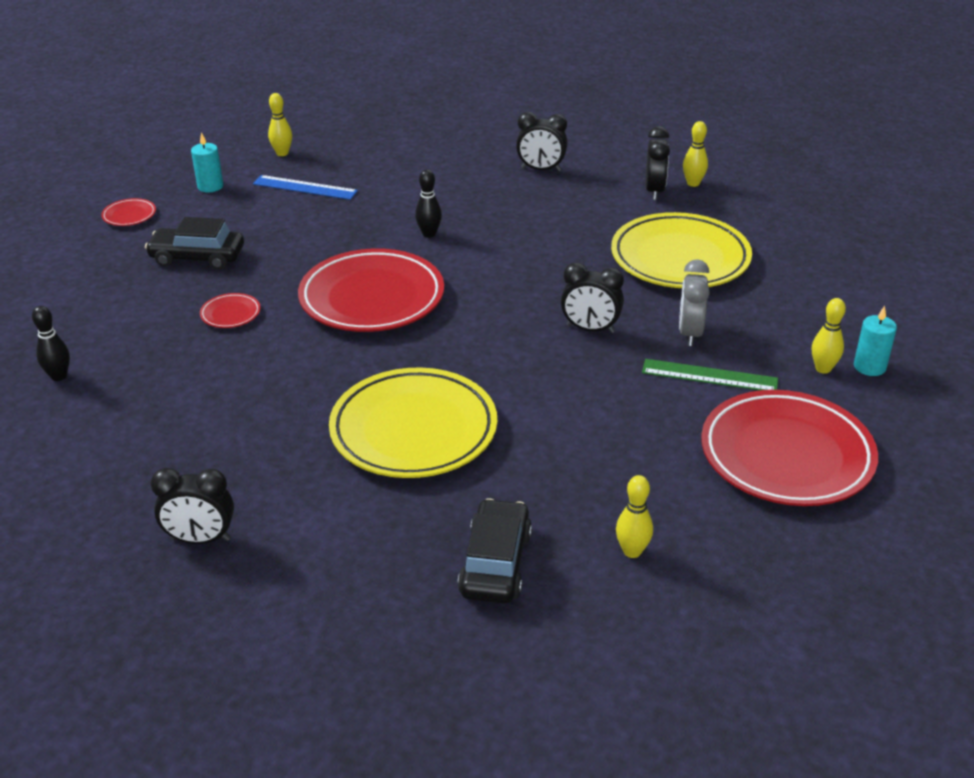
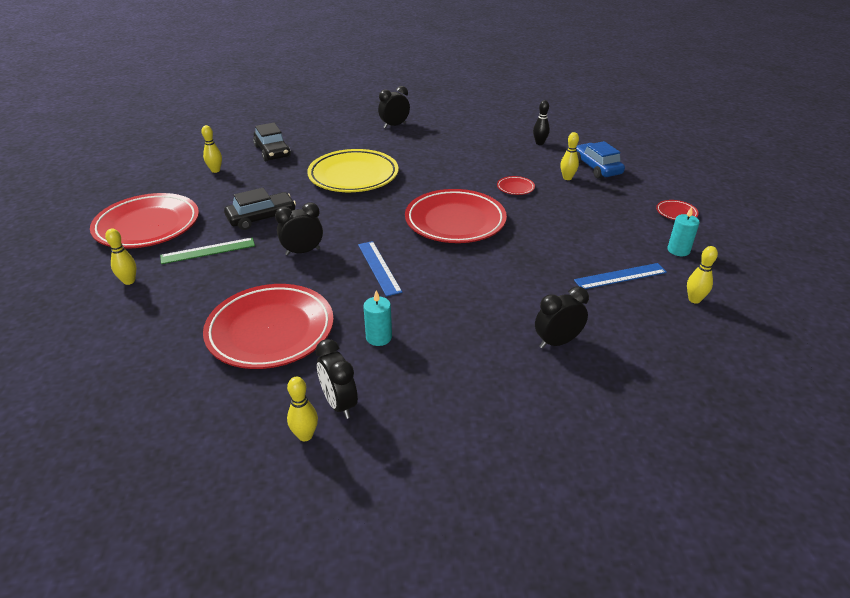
camera: 145 degrees right, 0 degrees up
black car [145,217,244,270] -> black car moved to [224,188,296,230]
black bowling pin [415,169,442,238] -> none
black clock [516,112,568,172] -> black clock moved to [535,286,589,349]
yellow plate [611,212,752,288] -> red plate [203,284,334,369]
grey clock [679,259,710,346] -> none
turquoise candle [854,306,897,376] -> turquoise candle moved to [363,290,392,346]
none -> blue ruler [358,241,402,296]
none -> yellow bowling pin [560,132,579,180]
none -> blue car [576,141,625,179]

